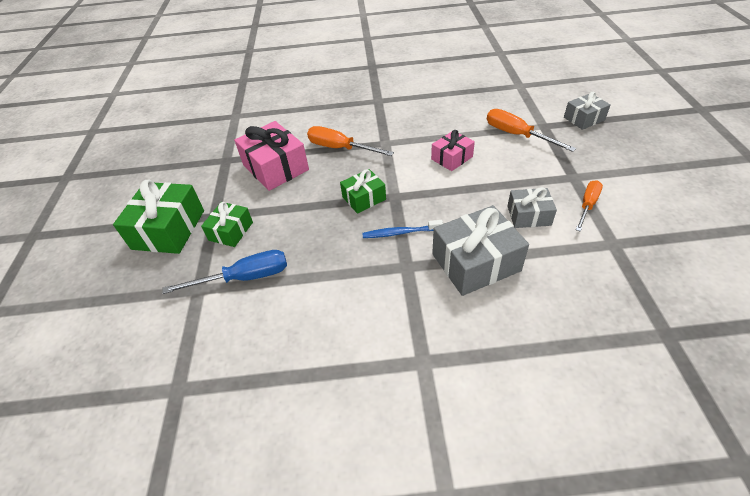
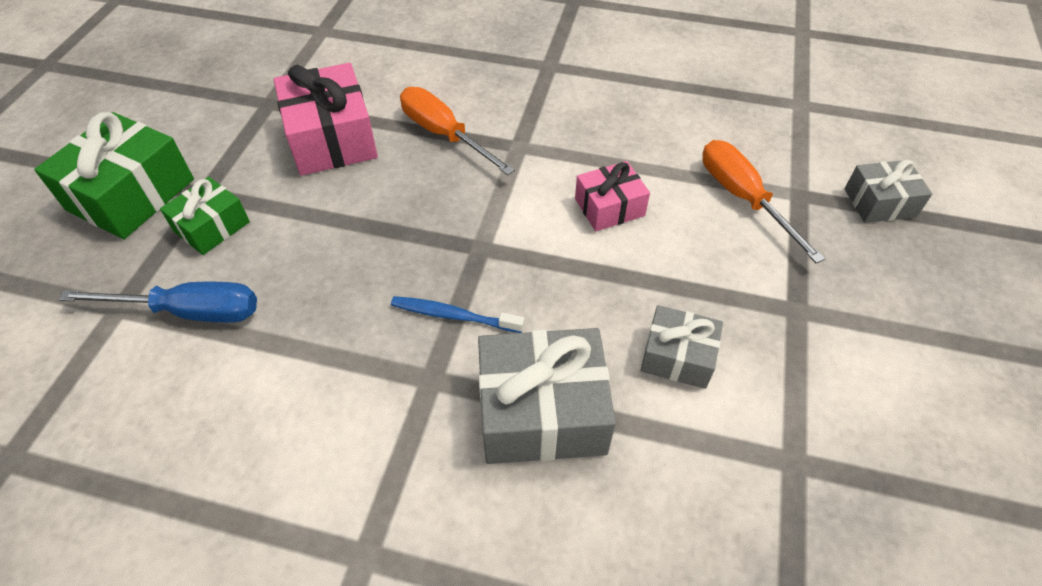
camera: 15 degrees right, 5 degrees up
green gift [340,169,386,214] -> none
orange screwdriver [576,180,603,231] -> none

